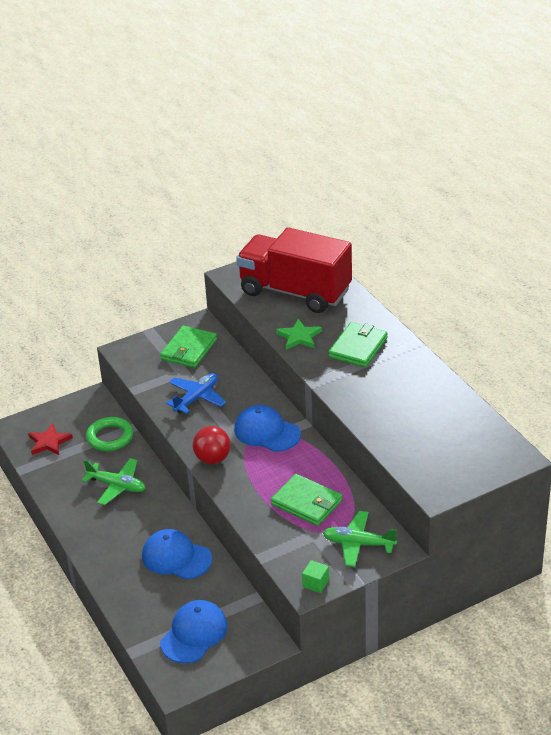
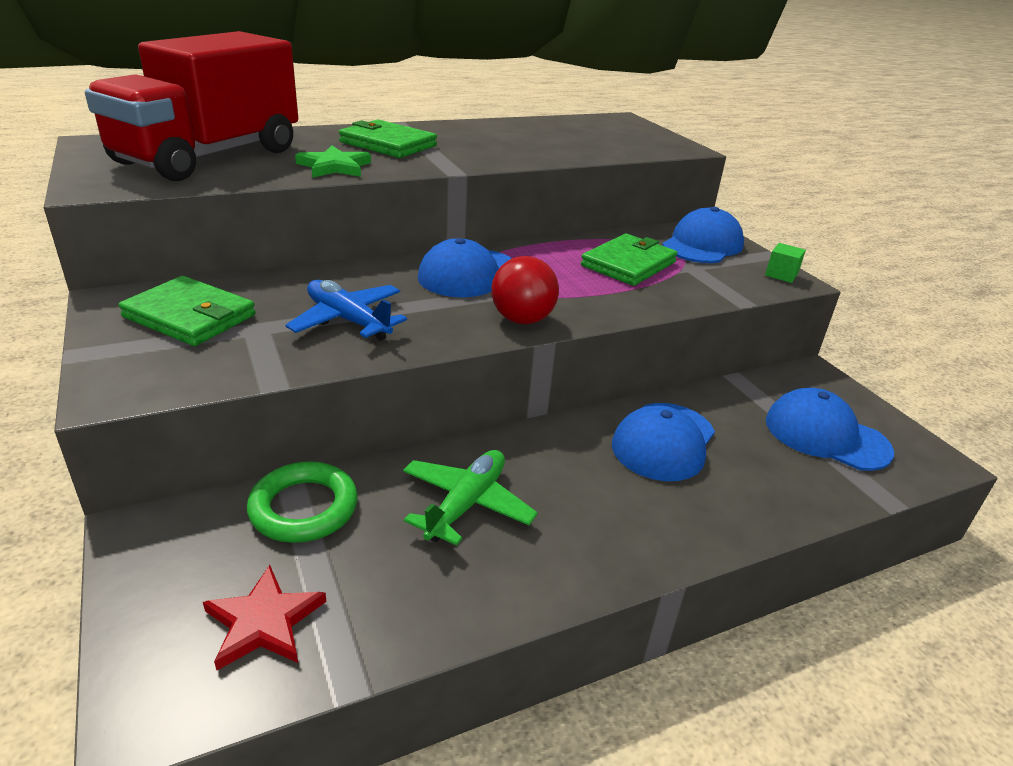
camera: 90 degrees left, 5 degrees down
green plane [323,511,397,567] -> blue cap [662,207,744,263]

